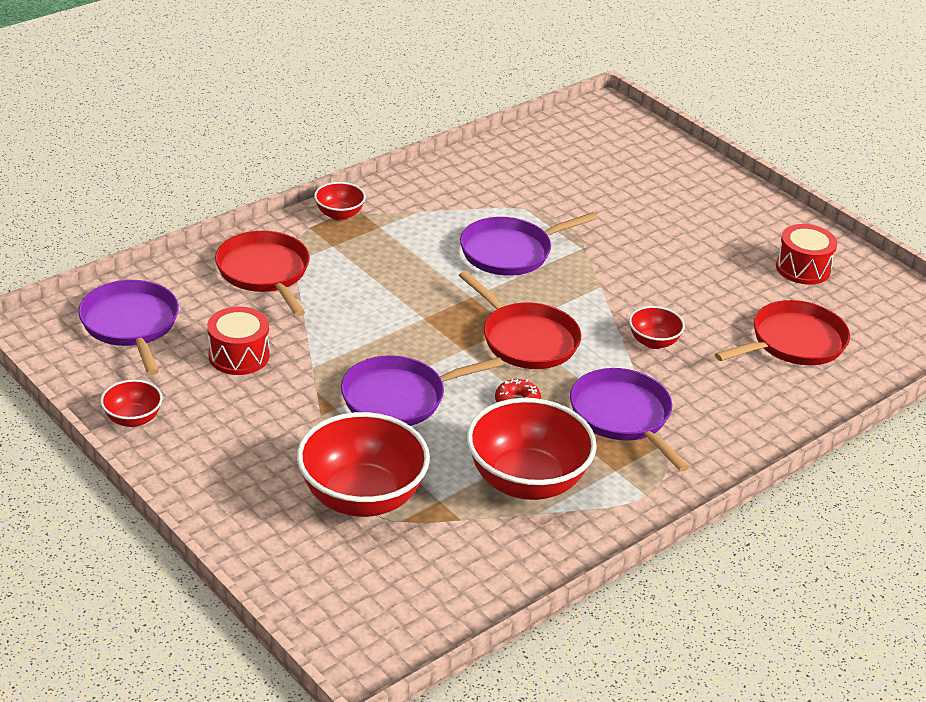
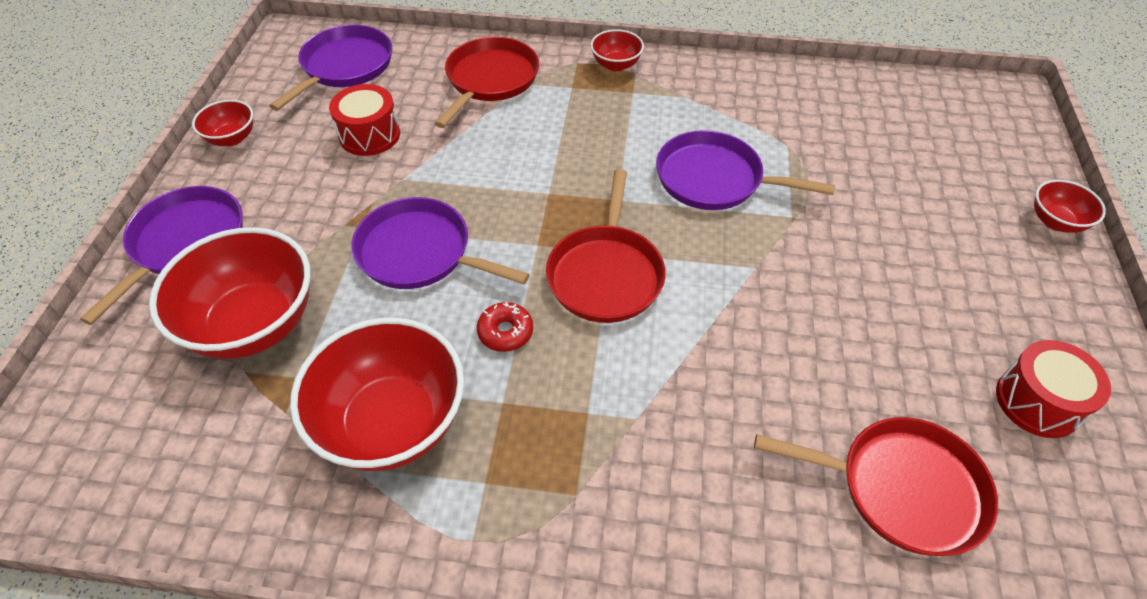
camera: 50 degrees right, 15 degrees up
purple pan [570,368,689,472] -> purple pan moved to [80,186,243,325]
red bowl [629,306,685,349] -> red bowl moved to [1034,180,1106,233]

